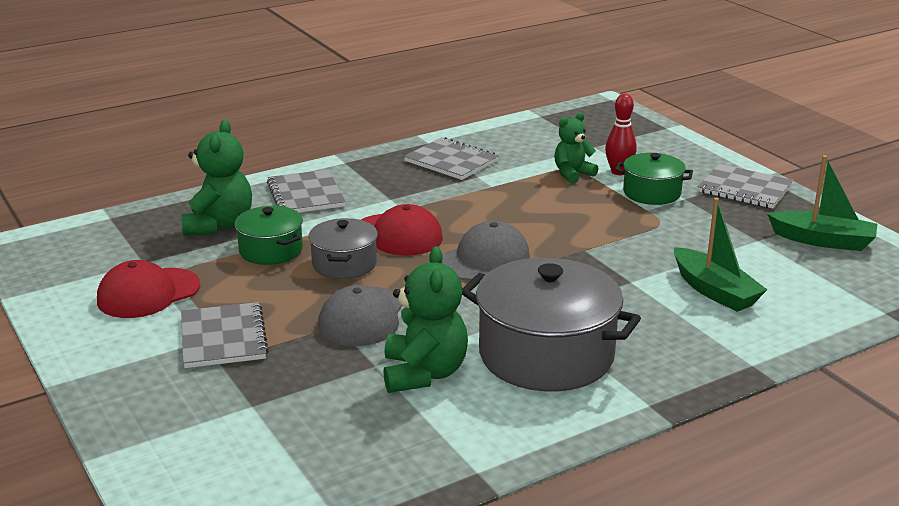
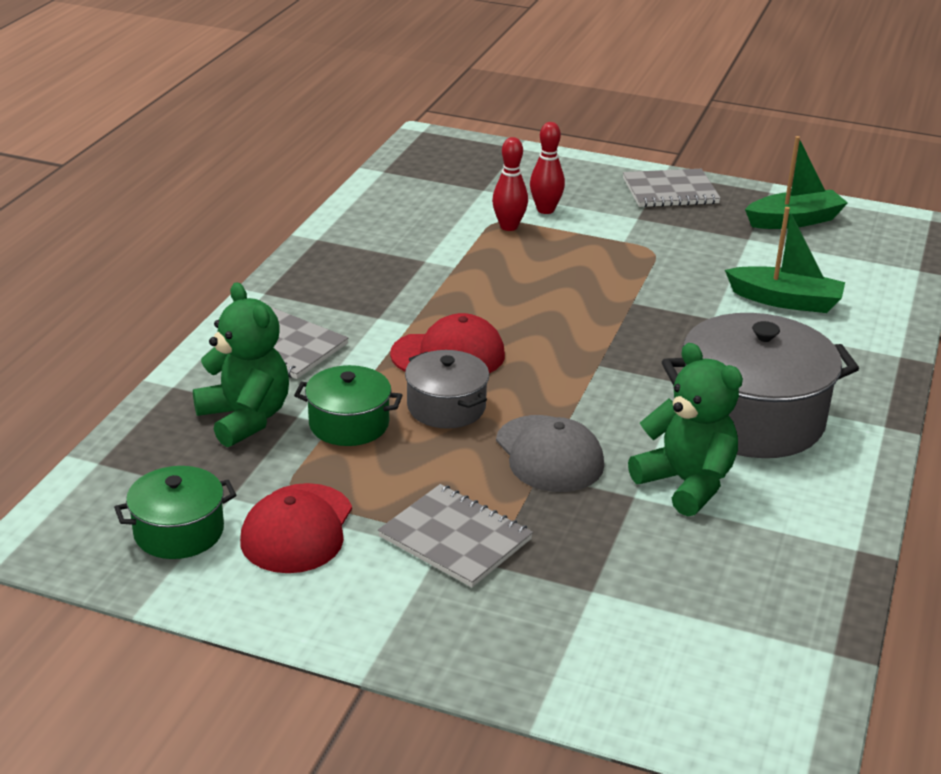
camera: 40 degrees left, 5 degrees up
grey notebook [404,137,499,180] -> none
grey cap [442,221,530,281] -> none
green teddy bear [554,113,599,183] -> red bowling pin [492,137,528,231]
green pot [615,153,693,205] -> green pot moved to [114,466,236,559]

